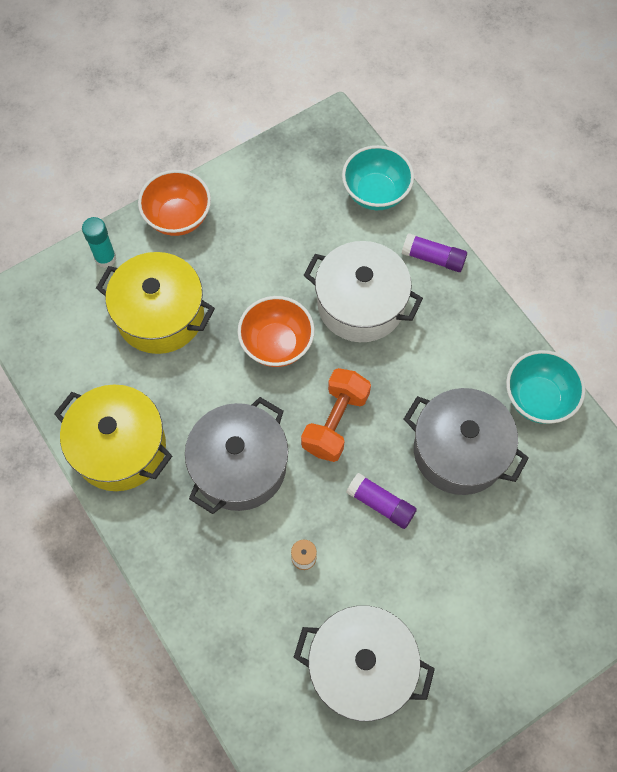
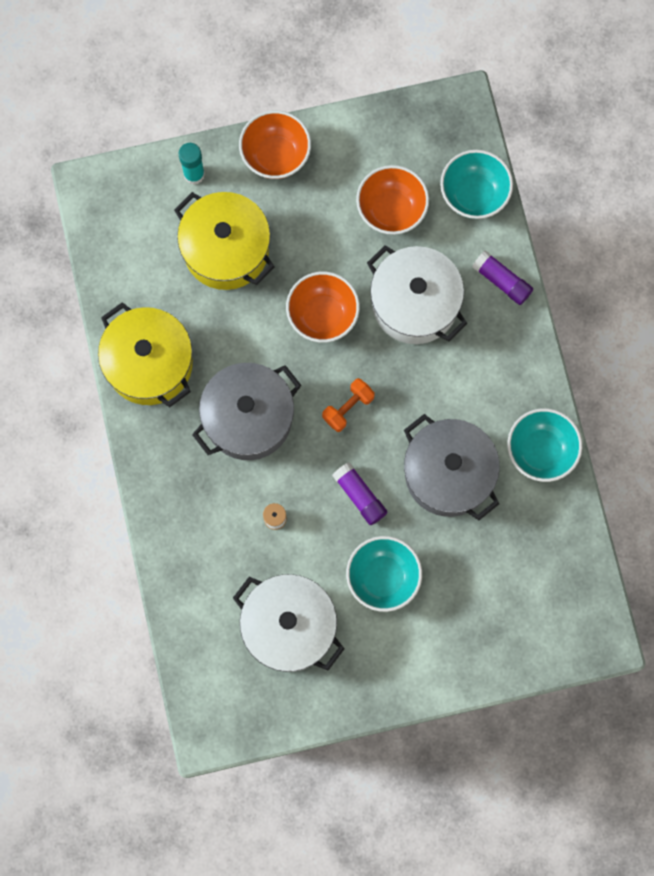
camera: 20 degrees right, 10 degrees up
orange dumbbell [301,368,371,462] -> orange dumbbell [322,378,375,432], size x0.65
none -> turquoise bowl [346,536,422,612]
none -> orange bowl [356,165,429,235]

